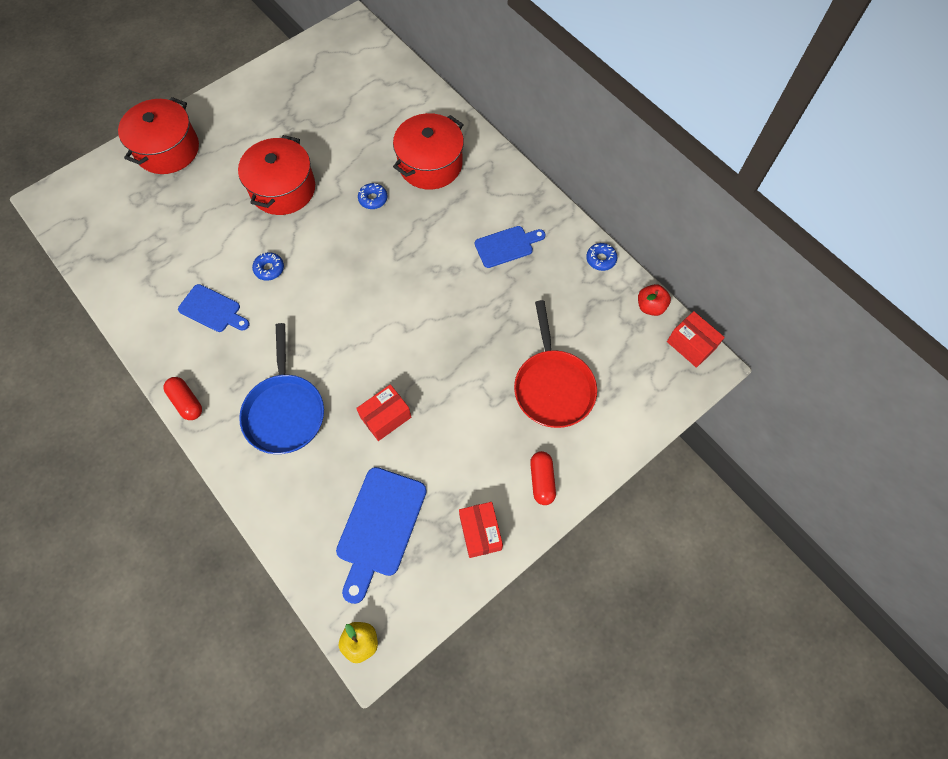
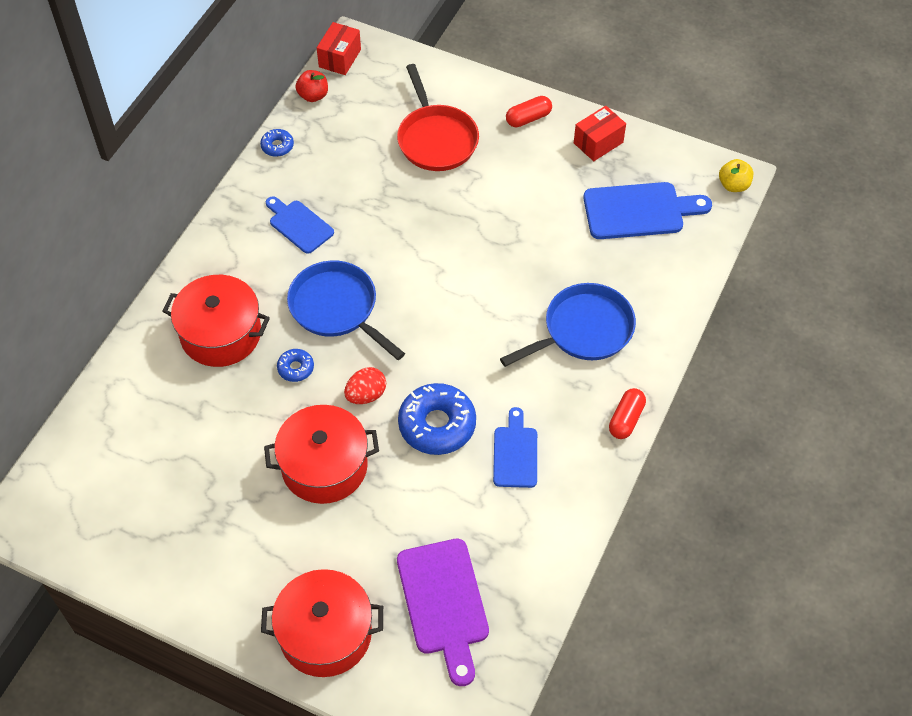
camera: 115 degrees left, 10 degrees down
blue donut [252,252,284,281] -> blue donut [398,383,476,455], size x2.06
red box [356,384,411,441] -> none
red pan [514,300,597,428] -> red pan turned 105 degrees clockwise [397,64,479,171]
none -> blue pan [287,261,405,360]
none -> red egg [344,367,386,404]
none -> purple cutting board [397,539,489,686]

